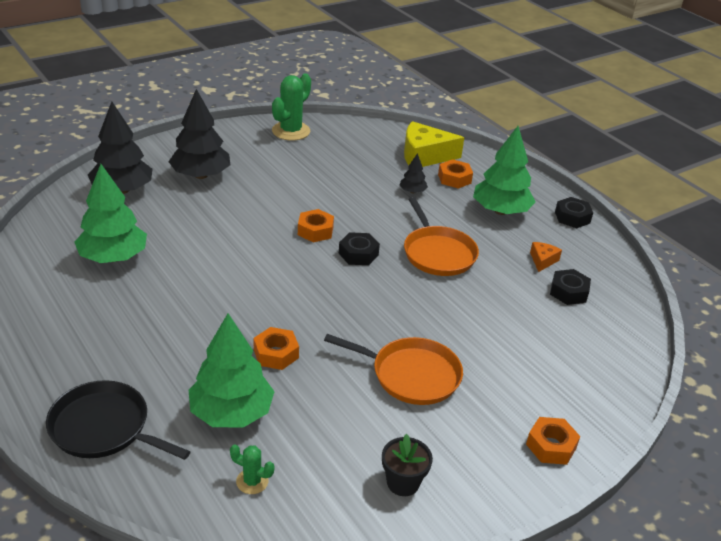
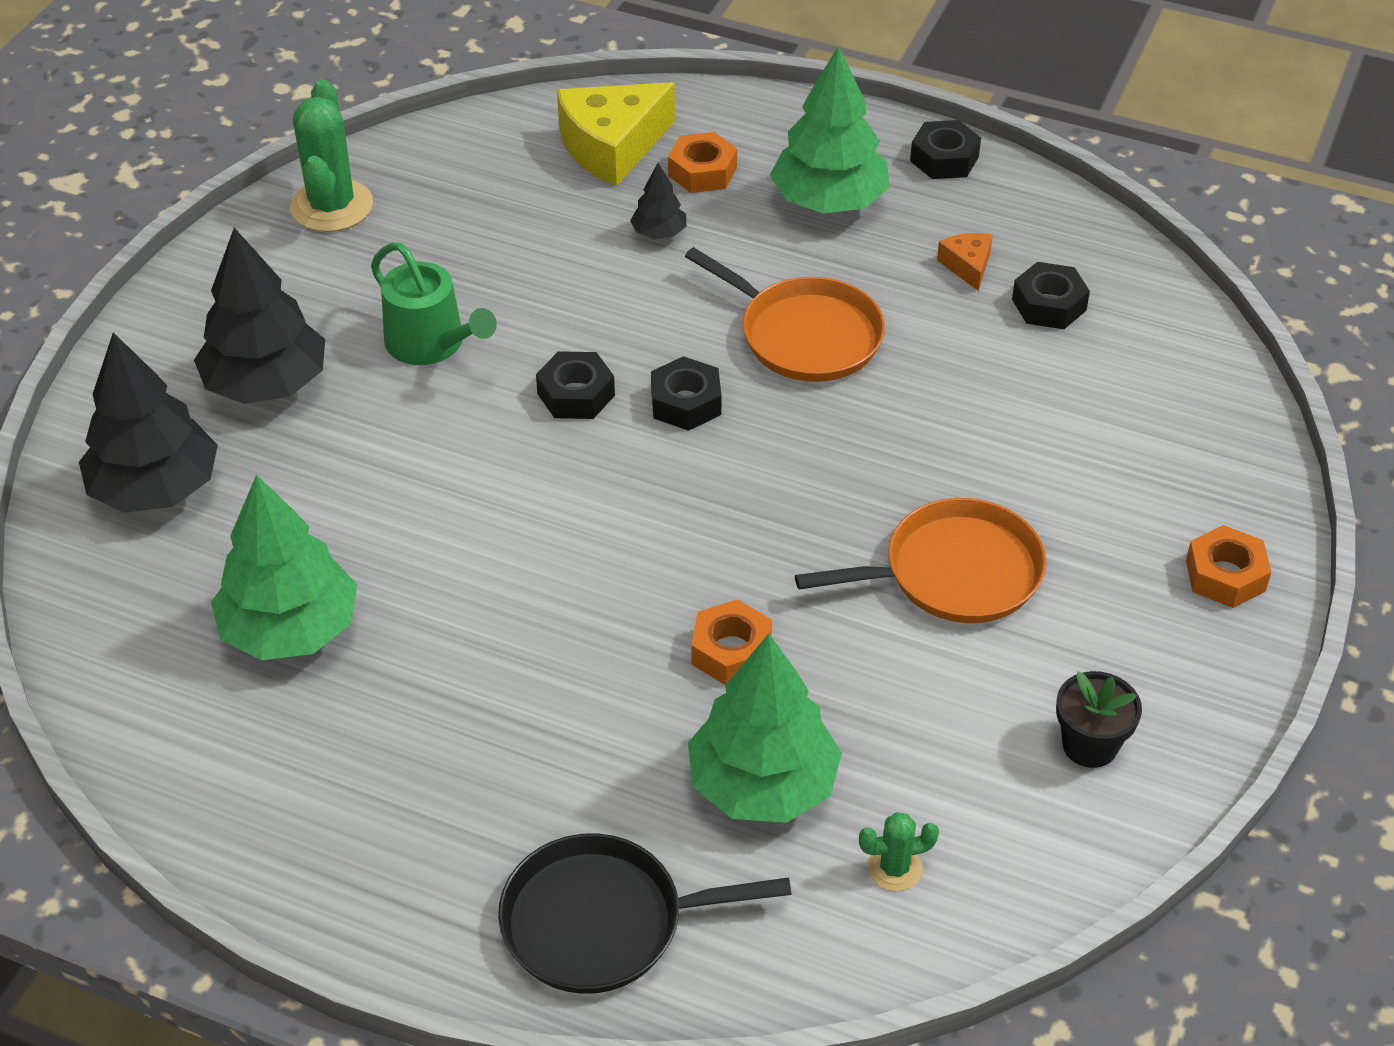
camera: 30 degrees left, 10 degrees up
orange nut [298,209,334,242] -> black nut [536,351,615,419]
none -> green watering can [371,242,497,365]

